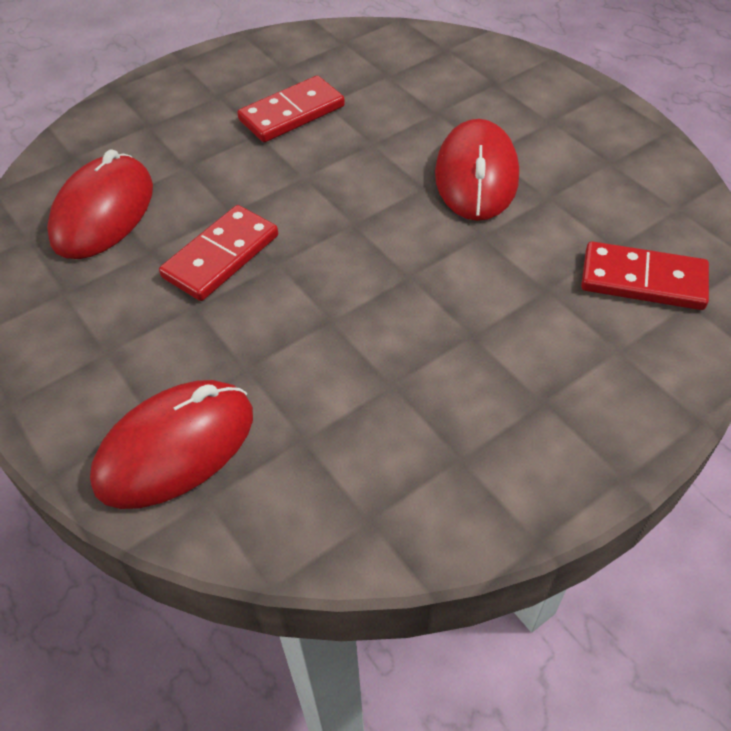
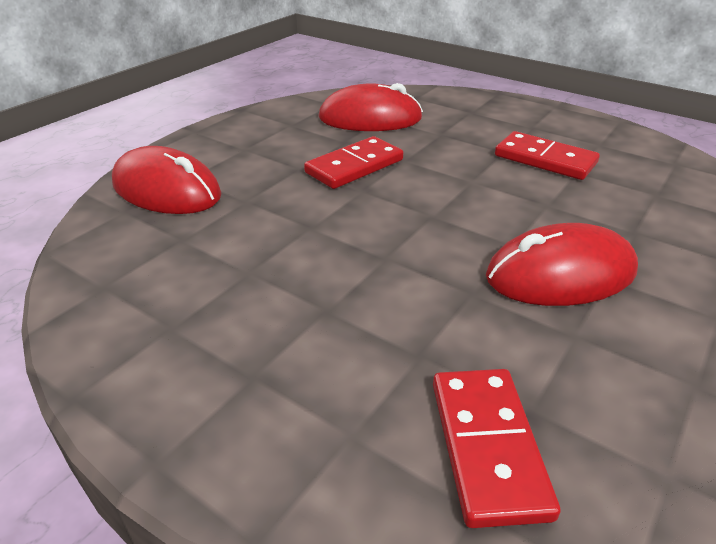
camera: 70 degrees right, 15 degrees down
red domino [159,205,278,301] -> red domino turned 60 degrees counterclockwise [304,136,403,189]

